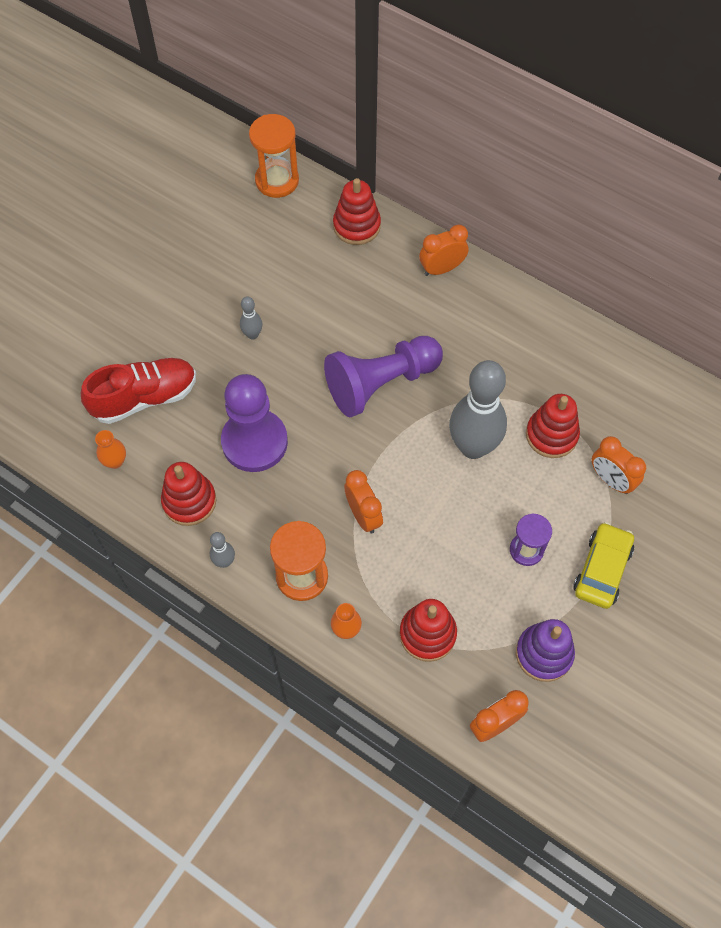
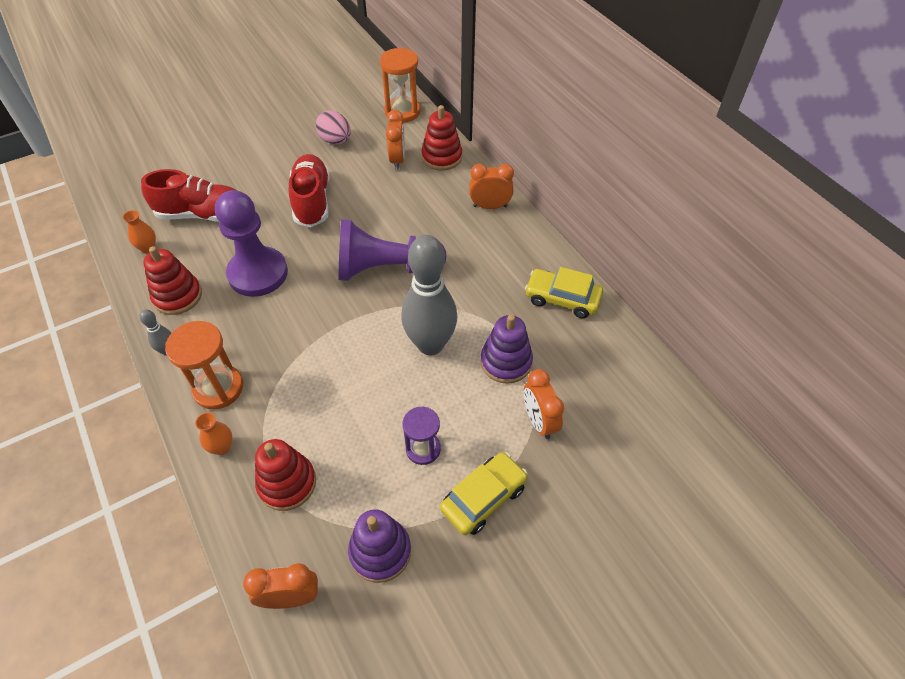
camera: 25 degrees right, 10 degrees down
grey bowling pin [240,297,263,340] -> red shoe [289,154,330,227]
orange clock [344,470,383,534] -> orange clock moved to [386,110,405,170]
red stacking toy [526,394,580,458] -> purple stacking toy [480,314,533,384]
none -> pink egg [316,111,351,144]
none -> yellow car [525,267,603,319]

